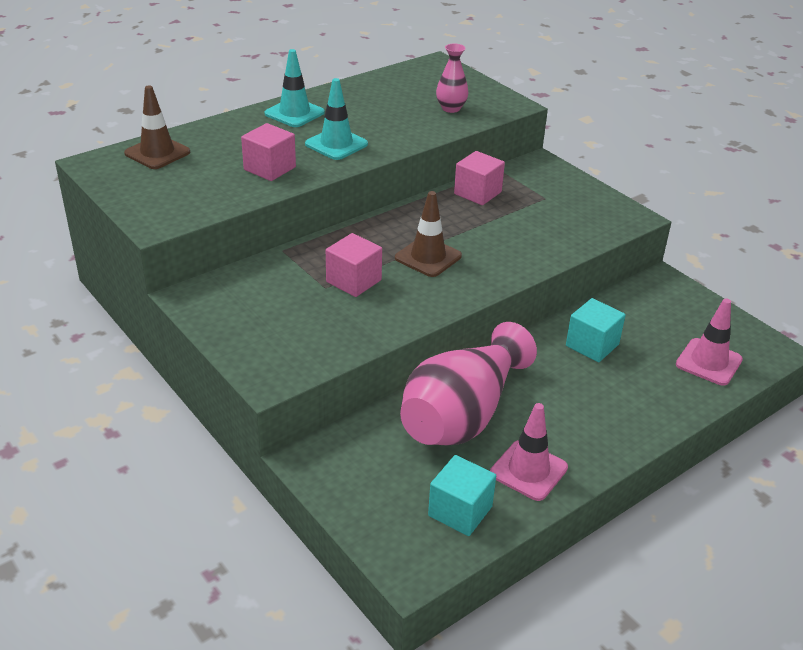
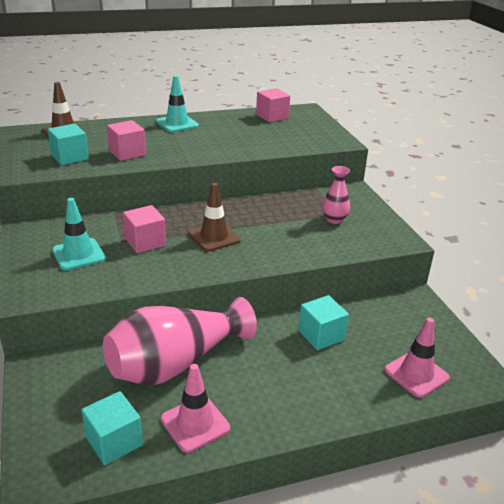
camera: 20 degrees right, 5 degrees down
turquoise traffic cone [305,78,368,160] -> turquoise traffic cone moved to [52,198,105,270]
pink vase [436,44,468,113] -> pink vase moved to [322,166,350,224]
pink cube [454,151,505,205] -> pink cube moved to [256,88,290,122]
none -> turquoise cube [47,124,89,165]

